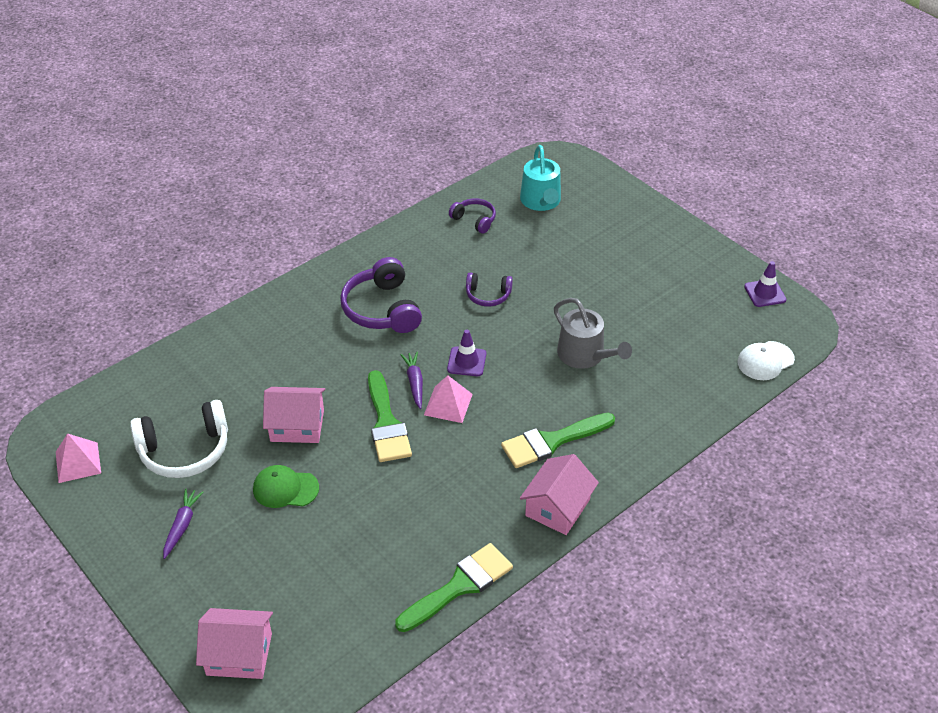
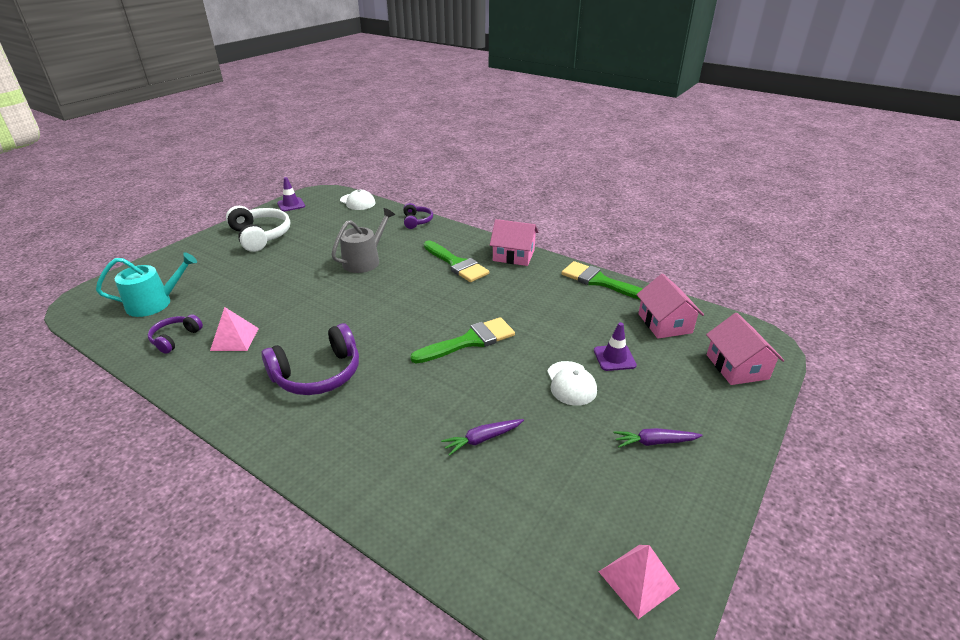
camera: 105 degrees left, 10 degrees down
white headphones [130,400,228,478] -> white headphones moved to [226,206,290,252]
green cap [253,465,319,508] -> white cap [547,361,597,406]
pink house [263,387,326,443] -> pink house moved to [637,274,704,339]
purple carrot [400,352,423,409] -> purple carrot moved to [441,419,524,456]
pink pyramid [424,375,473,423] -> pink pyramid moved to [210,307,259,351]
purple traffic cone [447,330,486,376] -> purple traffic cone moved to [594,322,637,371]
purple headphones [466,272,513,307] -> purple headphones moved to [403,203,433,229]

